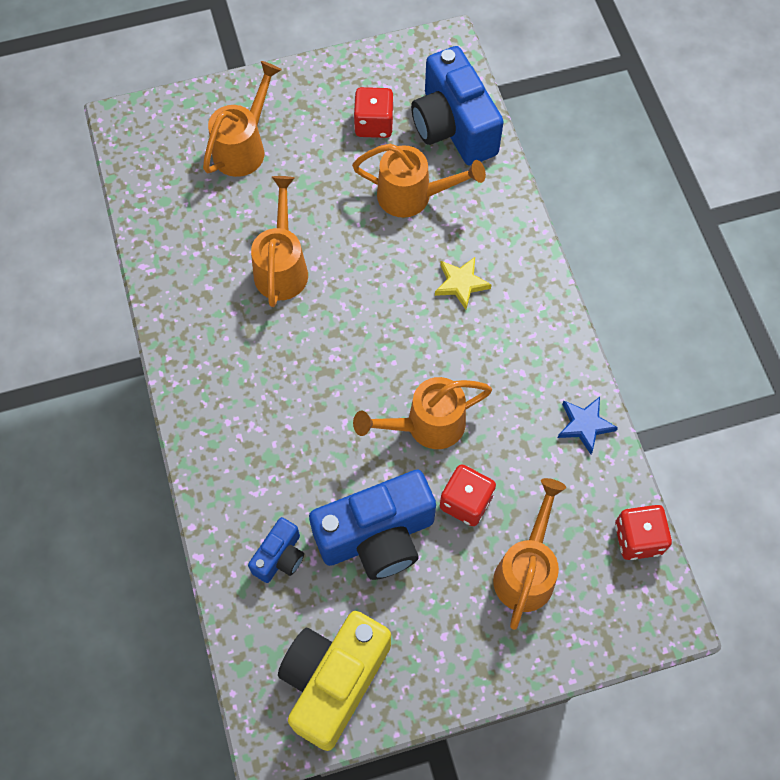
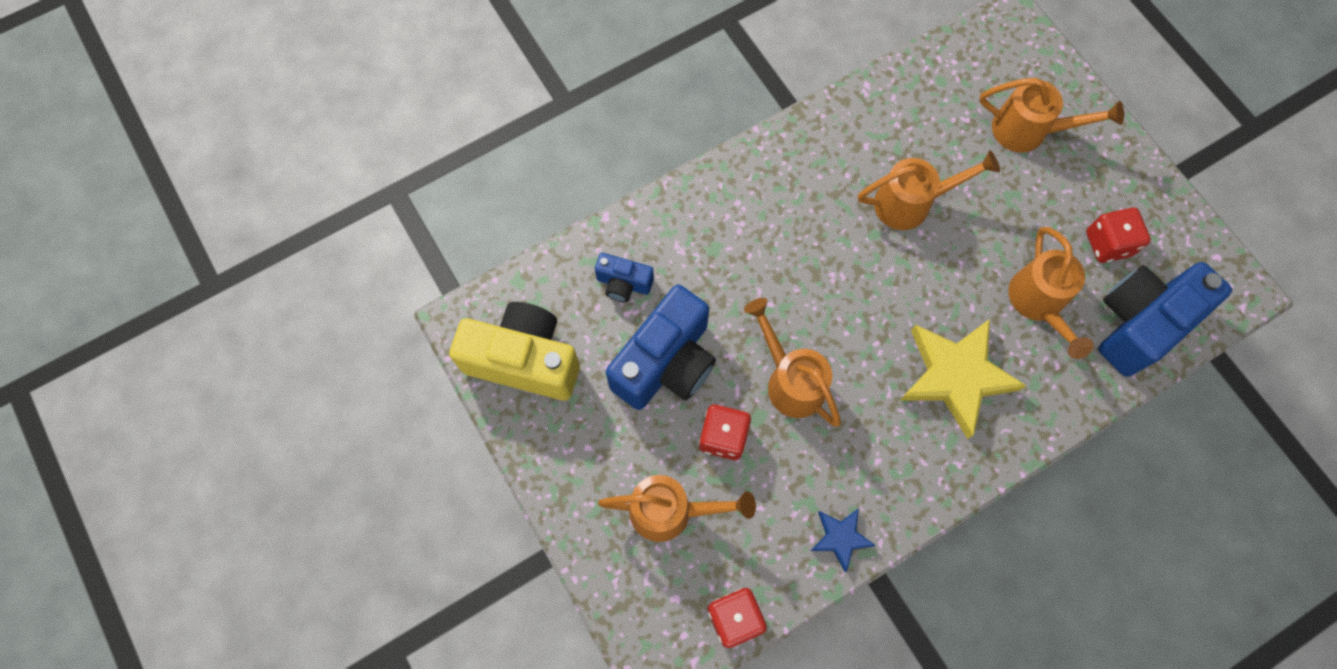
camera: 75 degrees right, 5 degrees up
blue camera [309,470,436,580] -> blue camera turned 105 degrees counterclockwise [606,285,716,410]
yellow star [435,257,492,310] -> yellow star [899,319,1026,439], size x2.00

